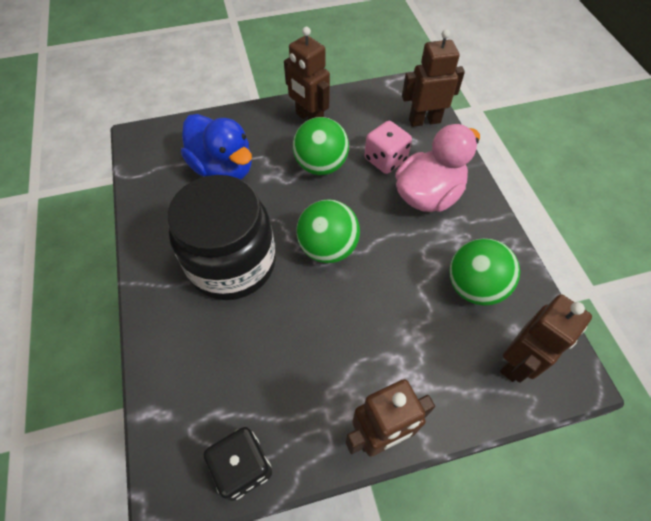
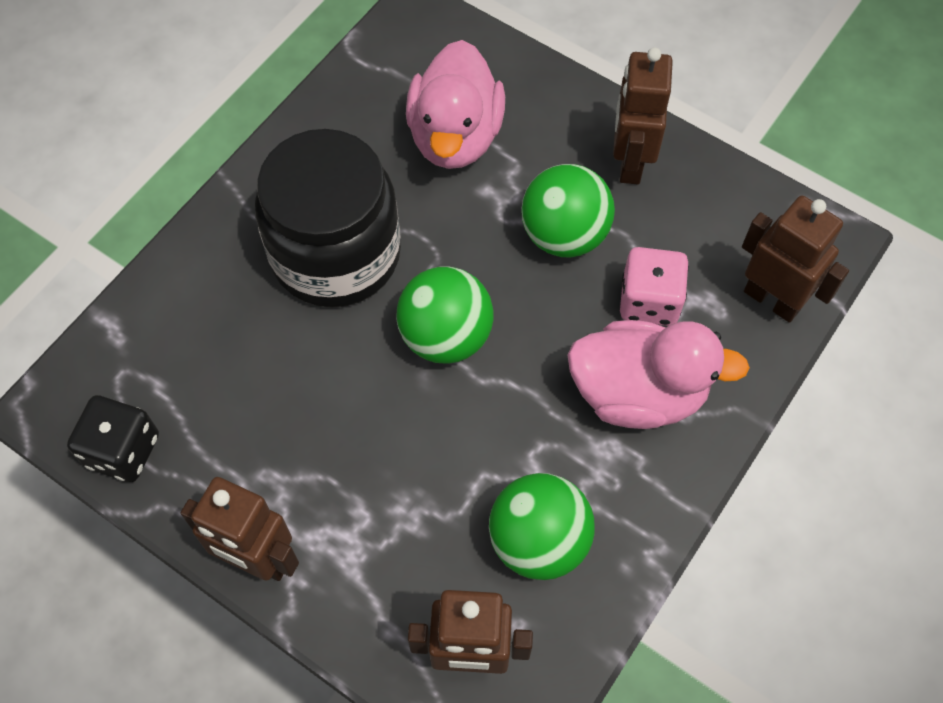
camera: 50 degrees right, 5 degrees up
blue duck [181,114,252,180] -> pink duck [406,40,505,169]

